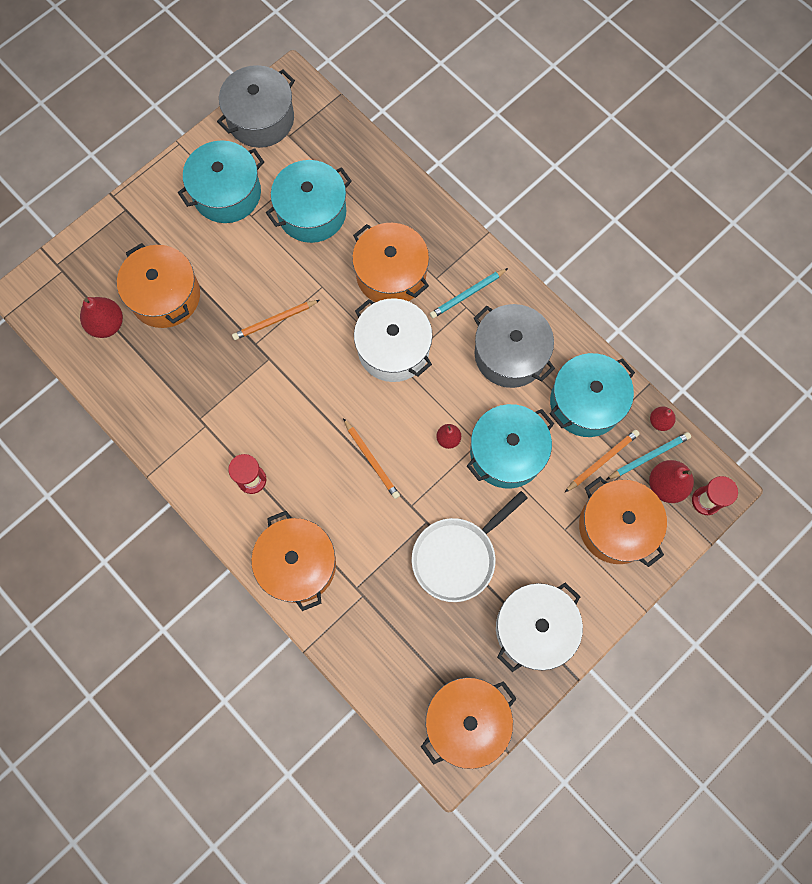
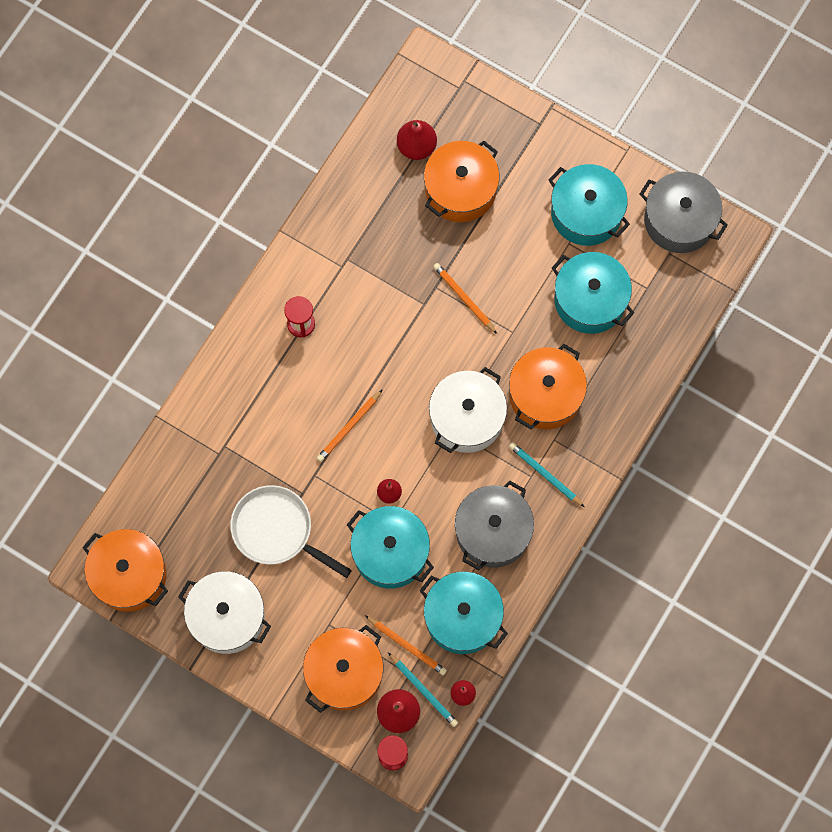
camera: 75 degrees right, 0 degrees up
orange pot [251,511,336,611] -> none

